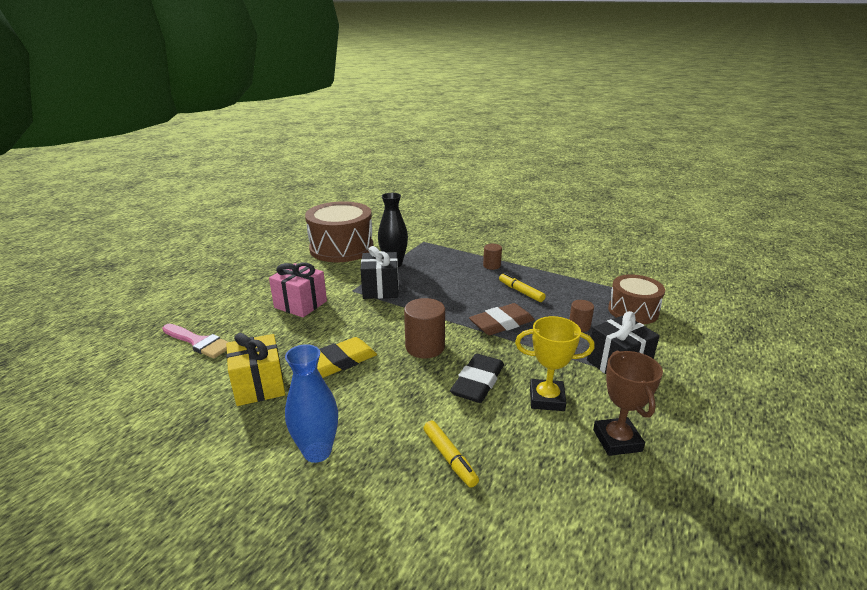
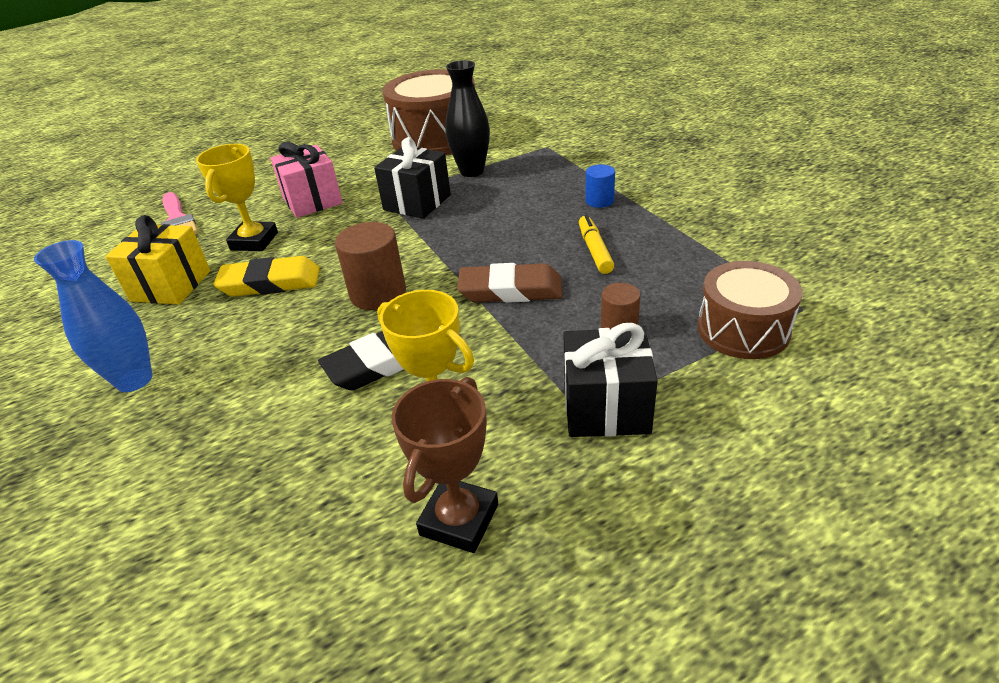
camera: 35 degrees right, 10 degrees up
yellow marker [423,420,479,488] -> none
brown cylinder [483,244,502,270] -> blue cylinder [585,164,615,208]
none -> yellow trophy [196,144,278,251]

